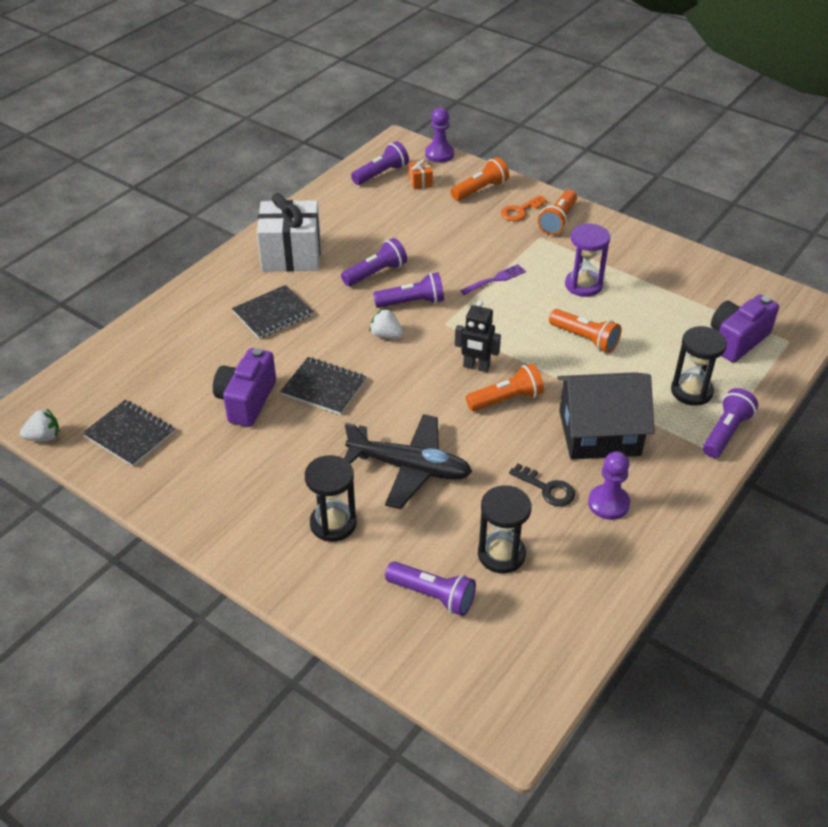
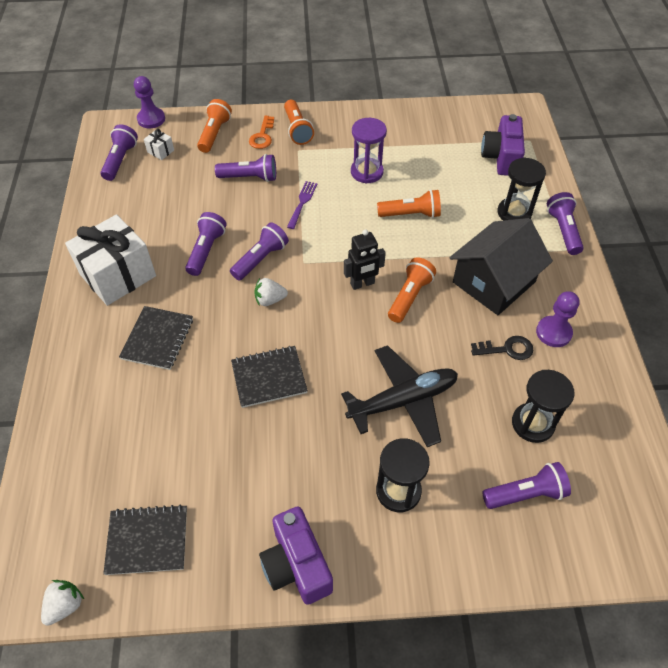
camera: 40 degrees left, 10 degrees up
purple camera [213,348,276,427] -> purple camera moved to [259,506,333,605]
orange gift [409,159,433,189] -> white gift [144,129,174,160]
none -> purple flashlight [215,154,276,182]

